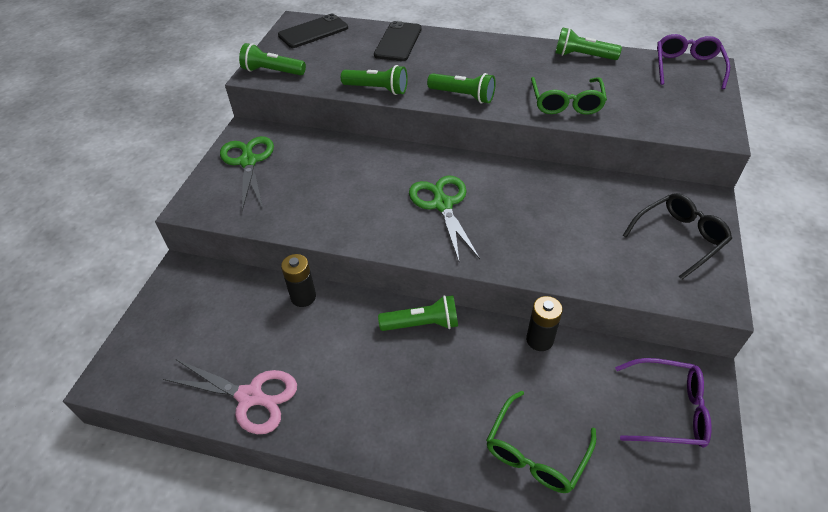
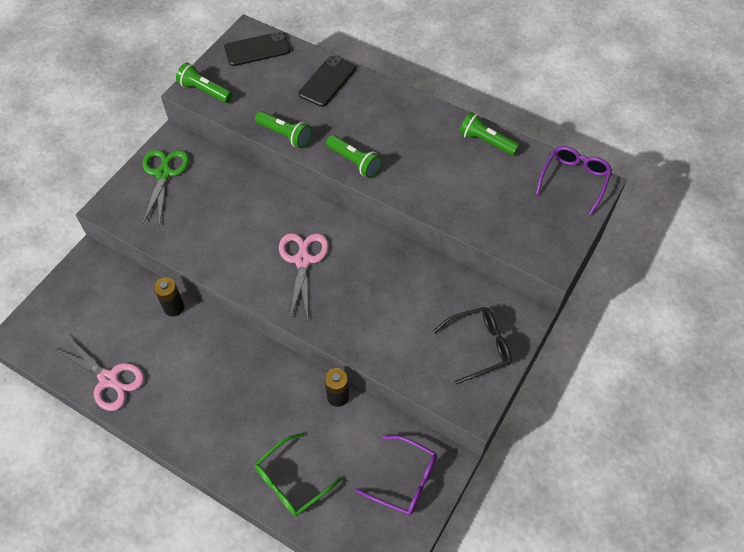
camera: 15 degrees right, 10 degrees up
green flashlight [378,295,458,331] -> none
green scissors [409,175,480,261] -> pink scissors [279,233,329,319]
green glasses [531,77,607,115] -> none

